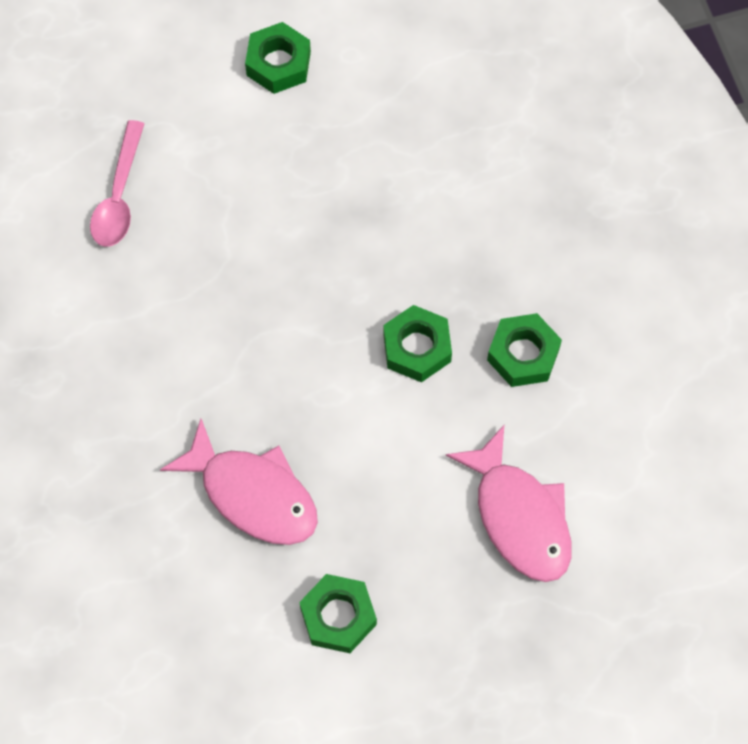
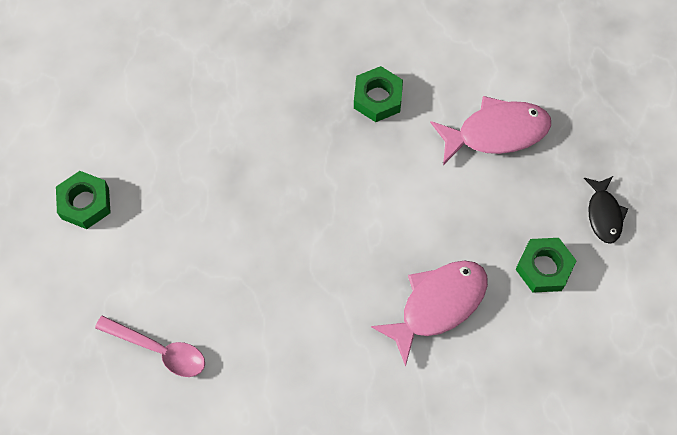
camera: 75 degrees left, 0 degrees up
green nut [383,305,452,382] -> none
none -> black fish [584,176,628,244]

